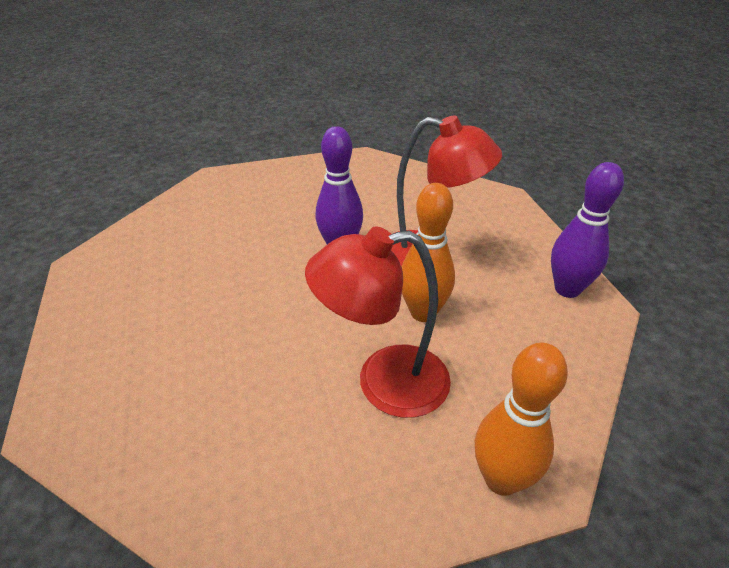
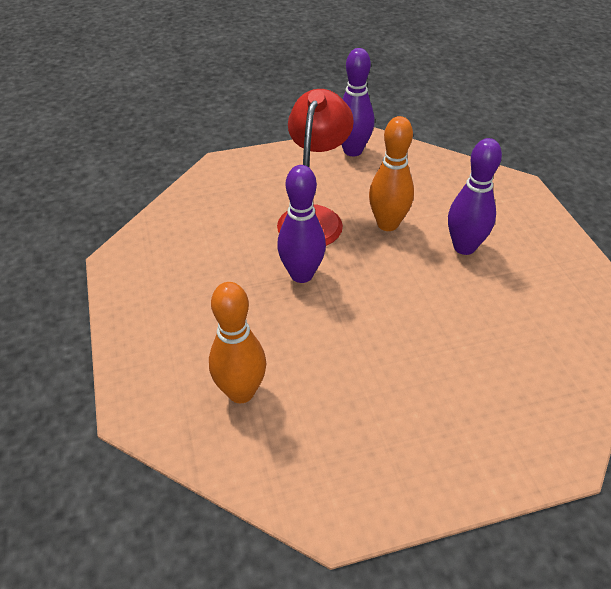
camera: 90 degrees left, 5 degrees up
red lamp [305,227,451,418] -> purple bowling pin [448,138,502,255]
orange bowling pin [475,342,568,496] -> orange bowling pin moved to [209,282,266,403]

